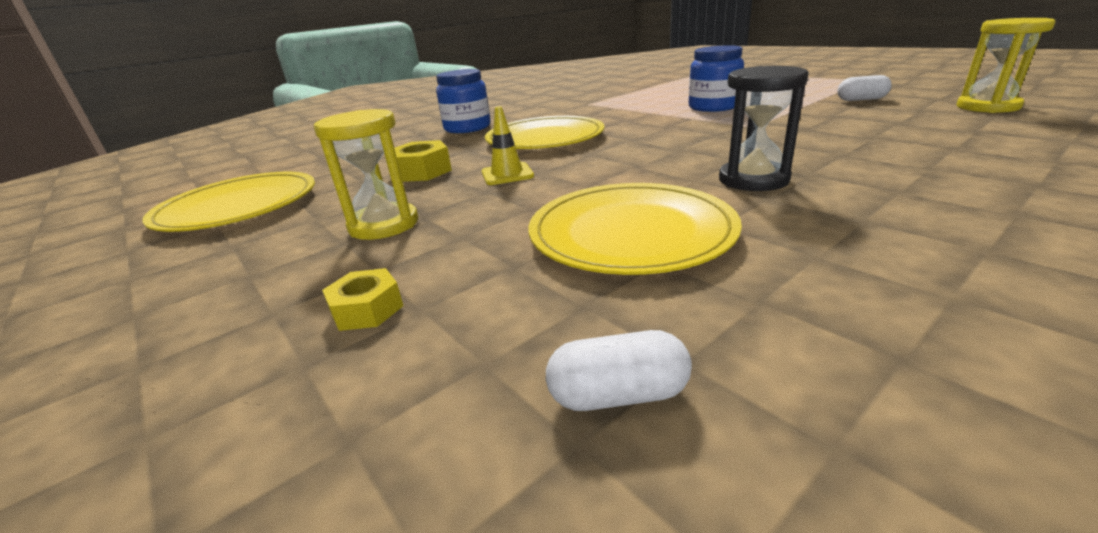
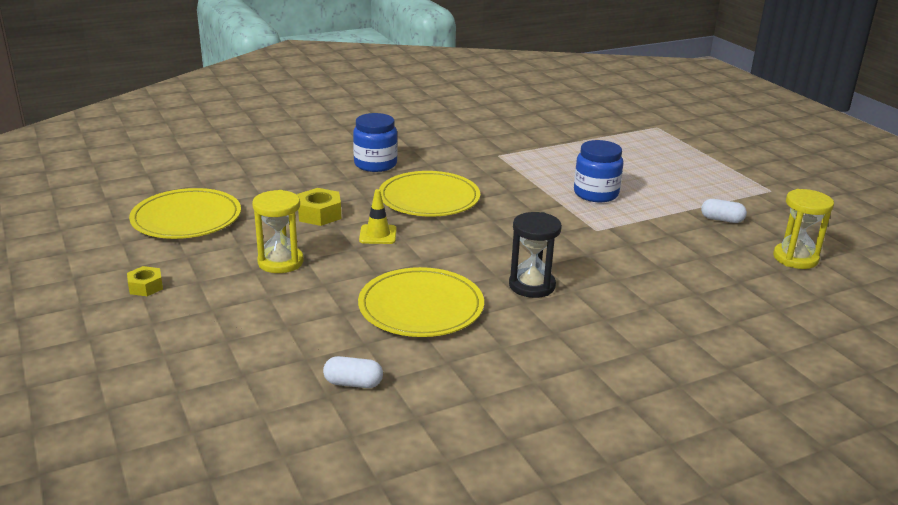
camera: 10 degrees right, 0 degrees up
yellow nut [322,268,403,331] -> yellow nut moved to [127,266,163,296]

